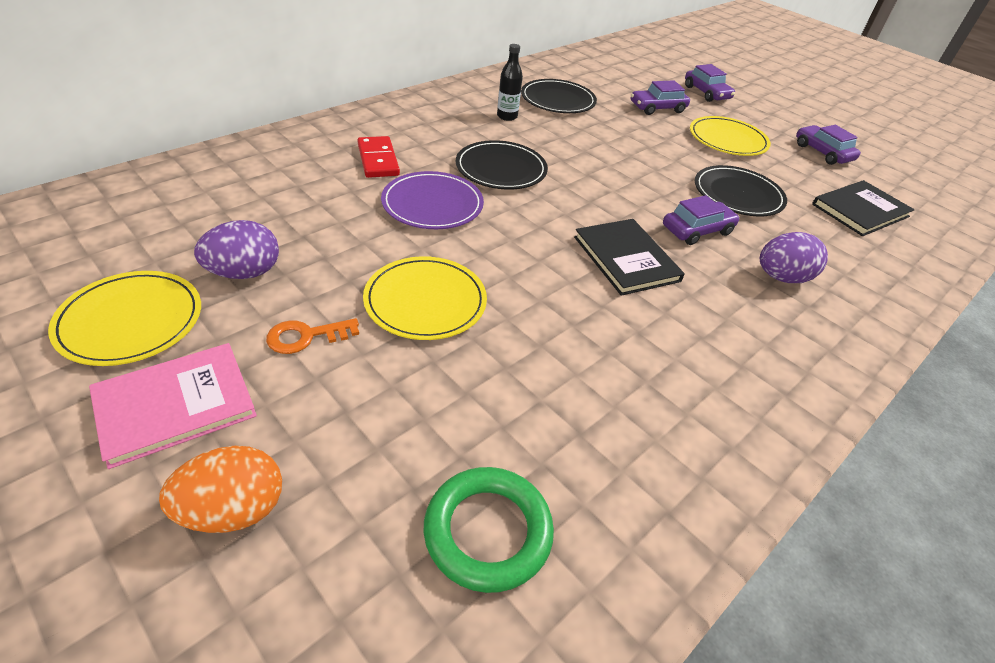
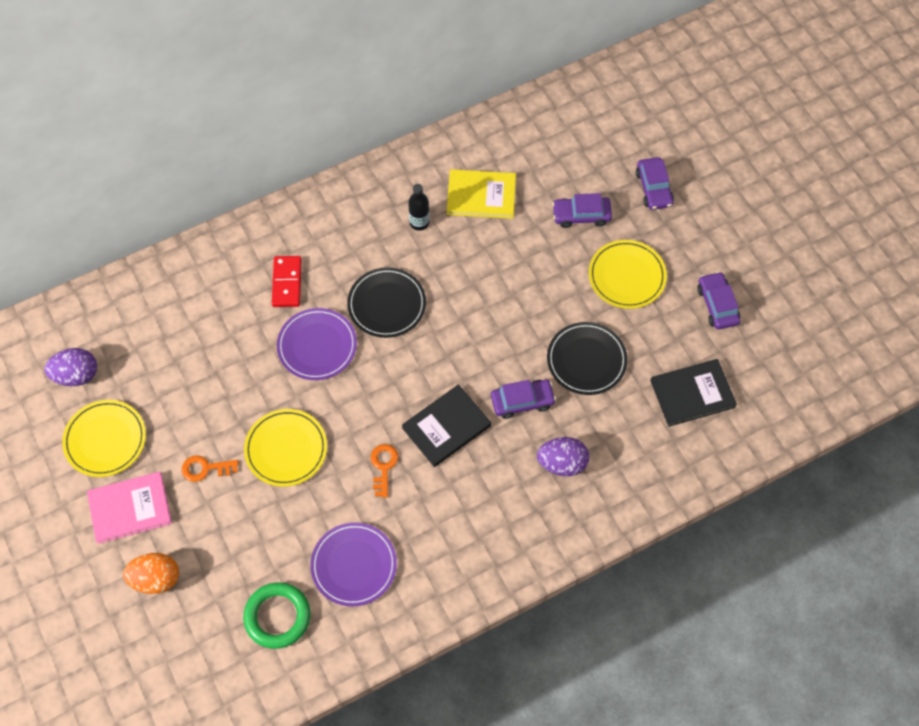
camera: 20 degrees right, 20 degrees up
purple egg [194,220,279,279] -> purple egg moved to [44,348,97,386]
black plate [521,79,597,113] -> yellow book [447,169,516,219]
black book [574,219,685,296] -> black book turned 60 degrees clockwise [402,384,491,467]
none -> purple plate [311,522,397,606]
none -> orange key [371,444,398,498]

